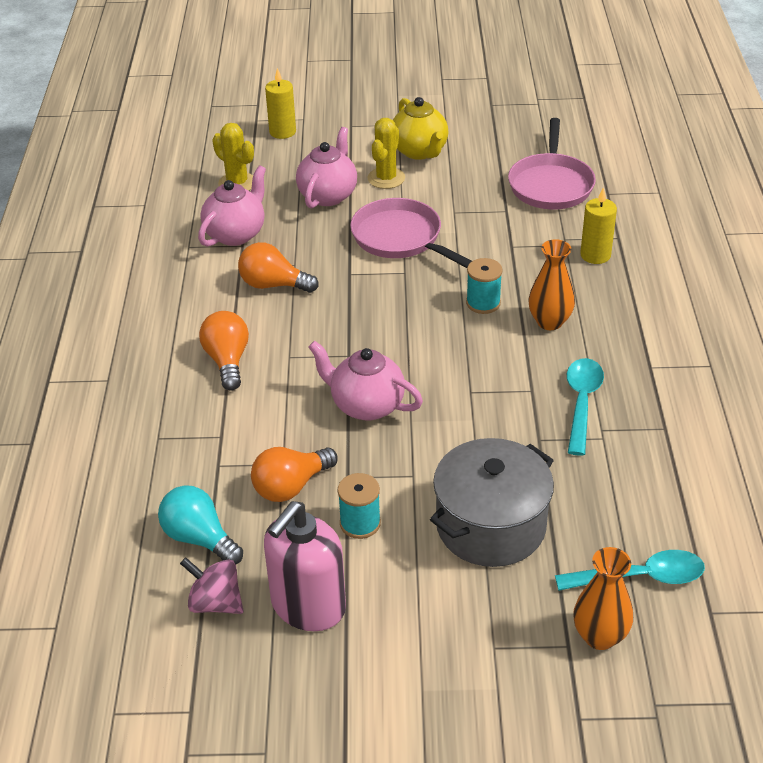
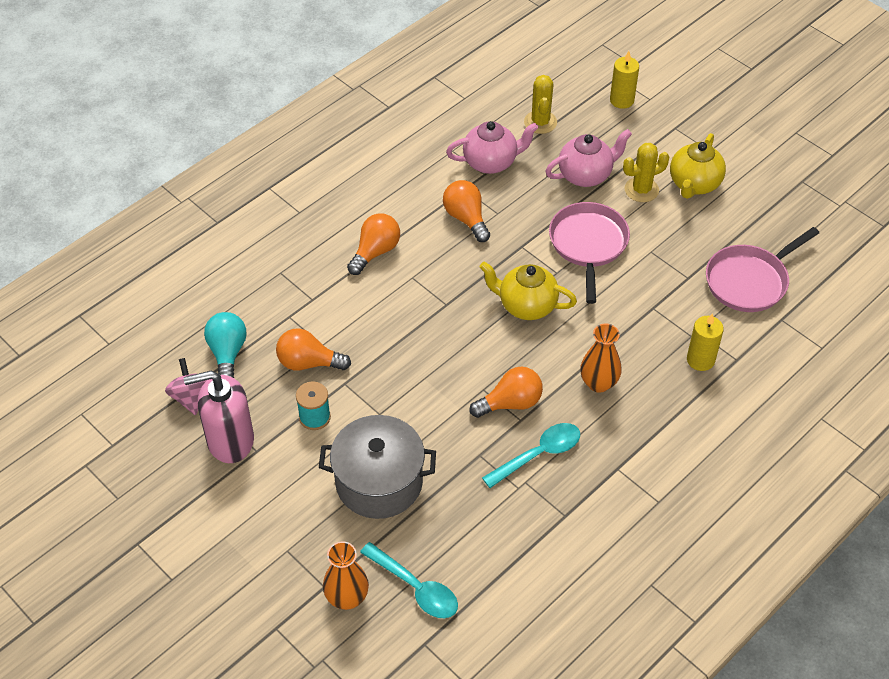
camera: 45 degrees right, 10 degrees up
pink teapot [308,341,423,421] -> none
turquoise spool [466,258,503,314] -> none
none -> orange light bulb [469,367,543,418]
none -> yellow teapot [479,262,577,320]

